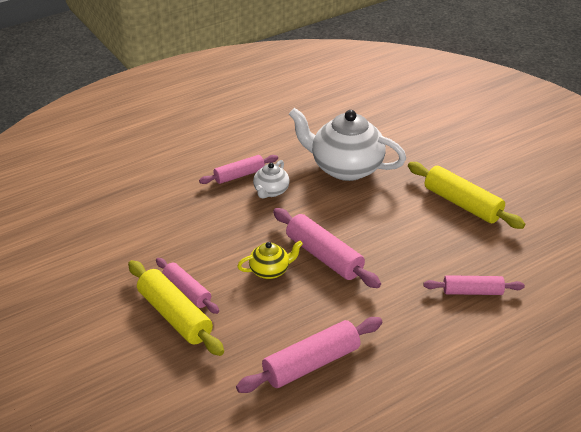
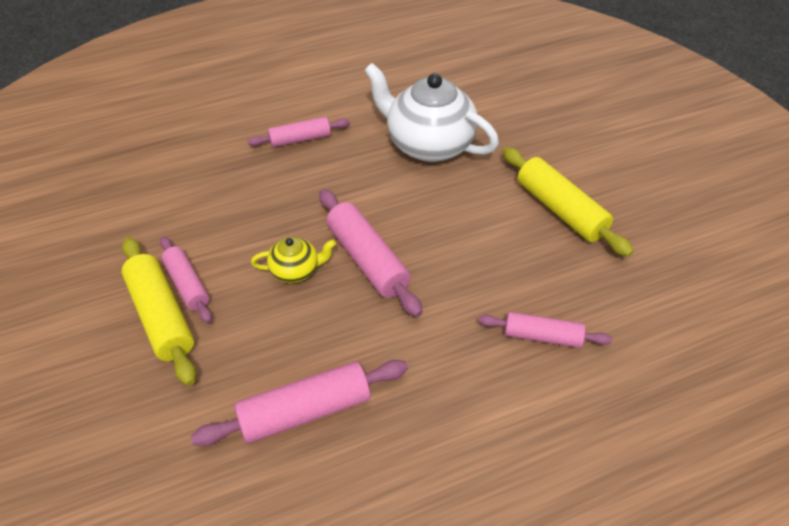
camera: 10 degrees right, 10 degrees up
white teapot [253,160,290,198] -> none

